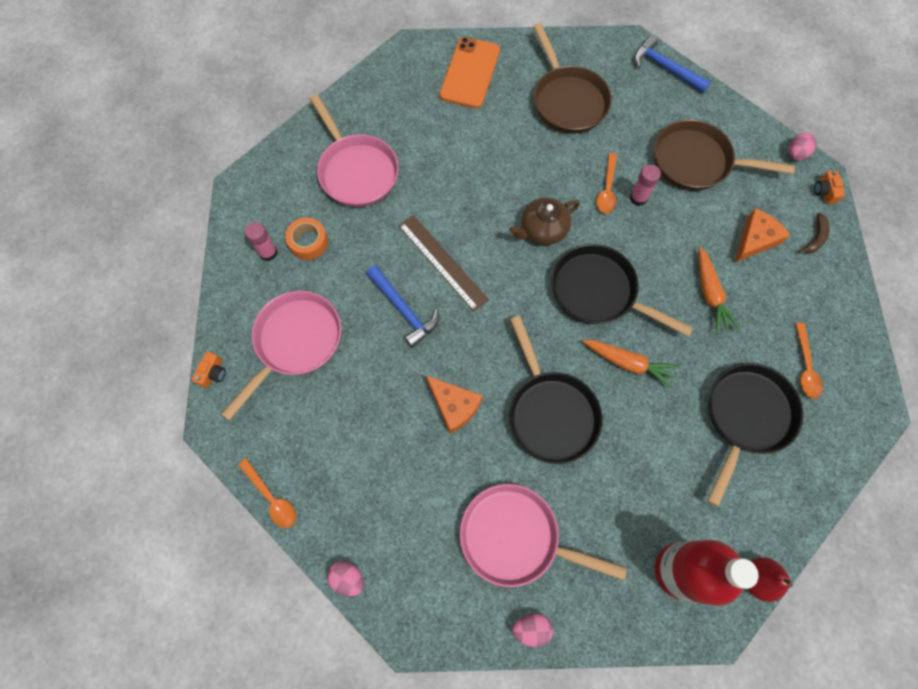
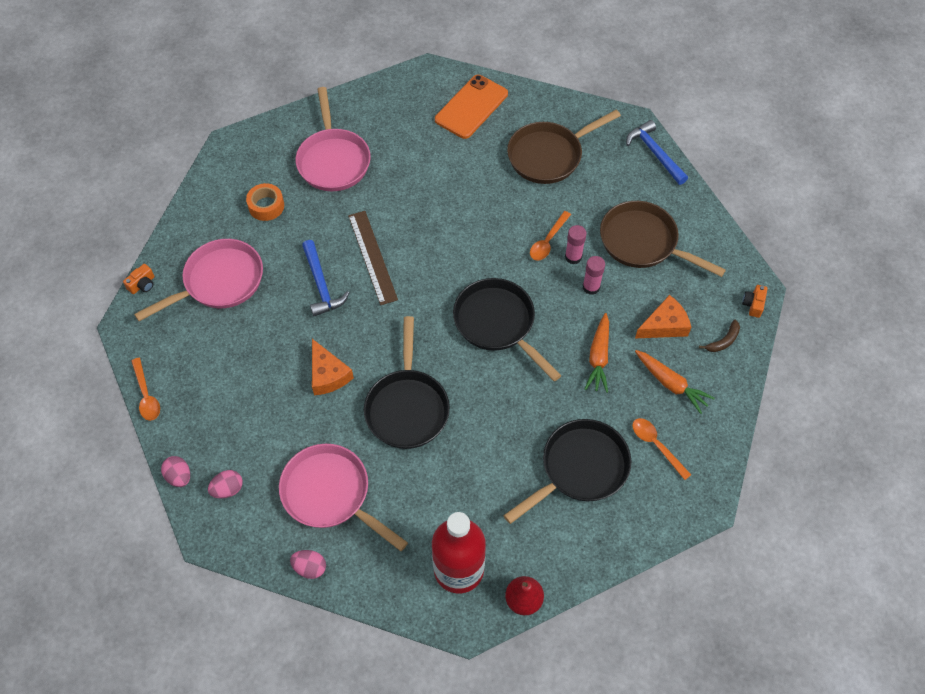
camera: 20 degrees right, 10 degrees down
pink glue stick [245,222,278,261] -> pink glue stick moved to [583,256,605,295]
brown teapot [509,197,580,245] -> none
brown pan [533,23,612,134] -> brown pan turned 60 degrees clockwise [507,110,621,184]
orange carrot [583,340,679,388] -> orange carrot moved to [635,350,715,414]
pink egg [788,133,817,160] -> pink egg moved to [208,470,243,499]
orange spoon [795,323,823,399] -> orange spoon turned 120 degrees clockwise [632,418,691,480]

